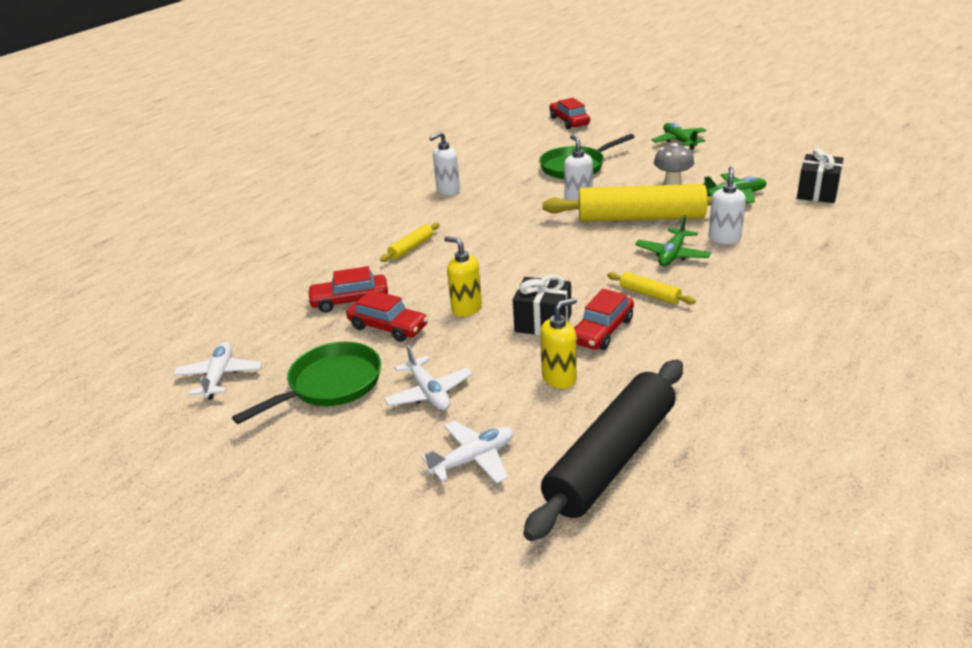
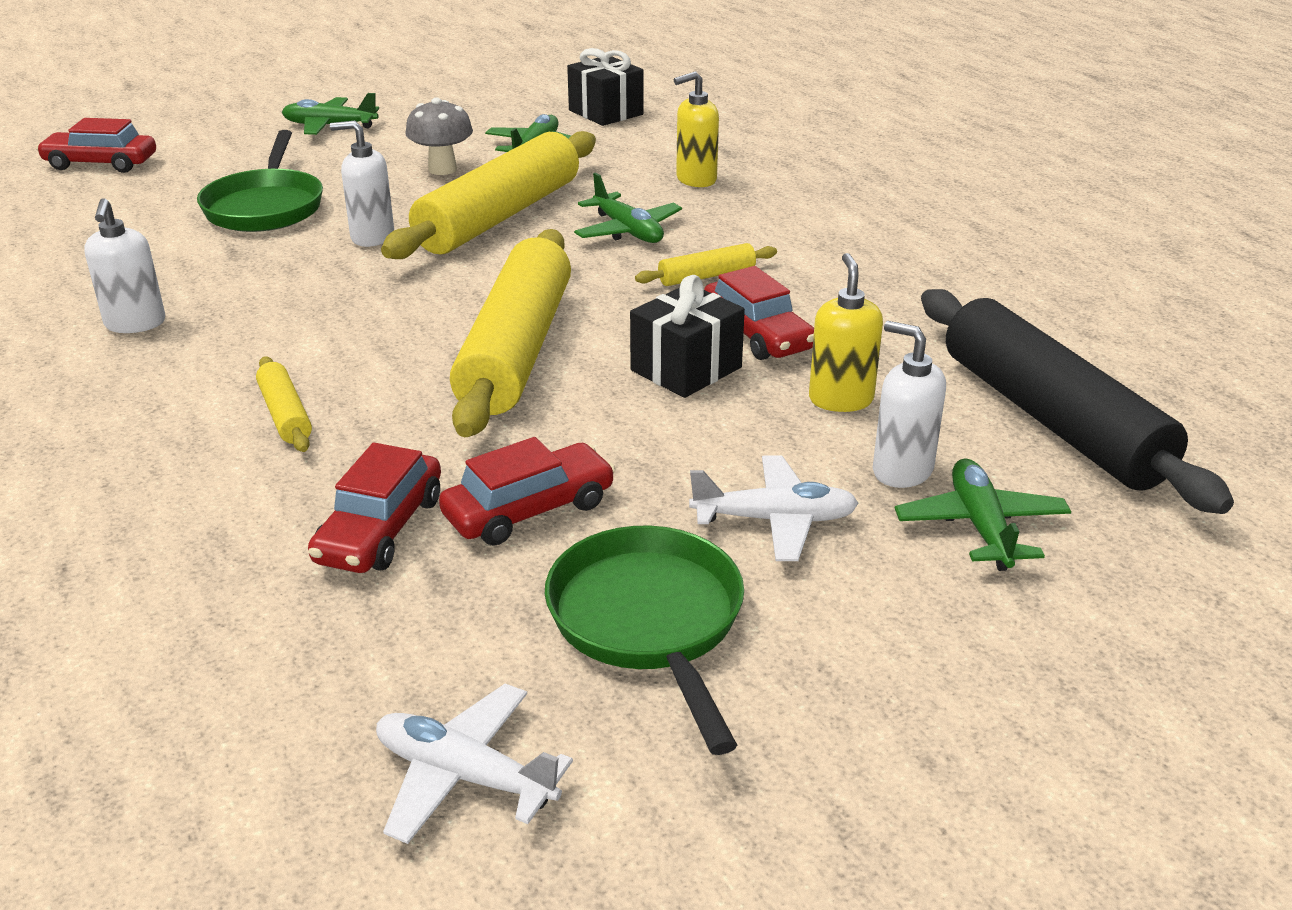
camera: 65 degrees left, 0 degrees up
white plane [422,421,513,484] -> green plane [895,459,1071,571]
yellow soap dispenser [444,236,482,317] -> yellow soap dispenser moved to [674,71,719,187]
white soap dispenser [709,167,746,244] -> white soap dispenser moved to [873,321,946,488]
none -> yellow rolling pin [450,229,571,437]

